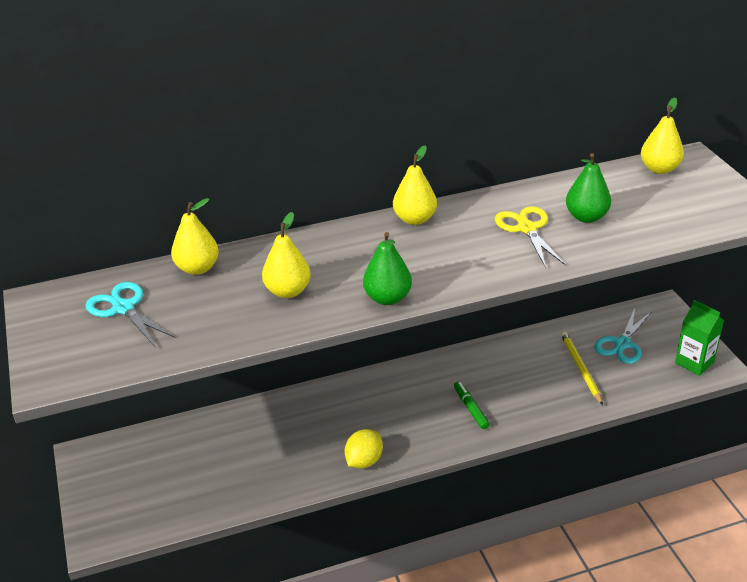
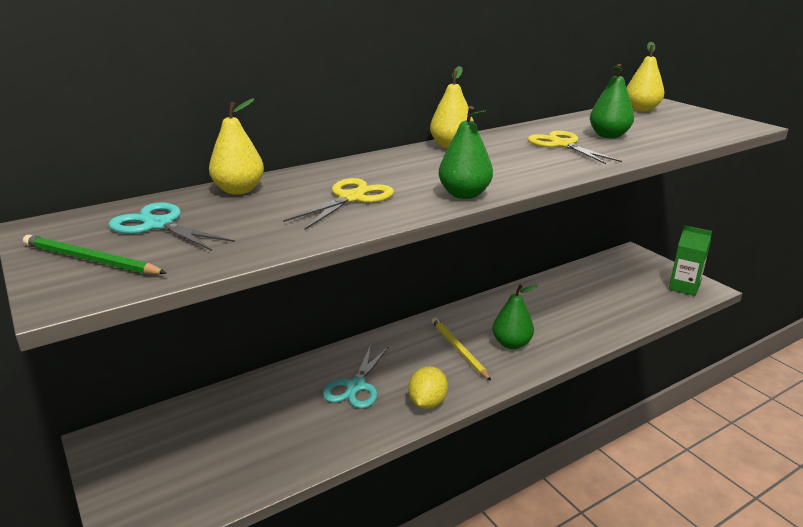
camera: 15 degrees left, 10 degrees down
yellow pear [262,212,311,298] -> yellow scissors [283,178,394,230]
green marker [454,382,490,429] -> green pear [492,285,538,349]
yellow pencil [561,332,603,405] -> yellow pencil moved to [432,318,491,381]
turquoise scissors [595,308,652,364] -> turquoise scissors moved to [323,345,389,409]
none -> green pencil [23,235,166,275]

